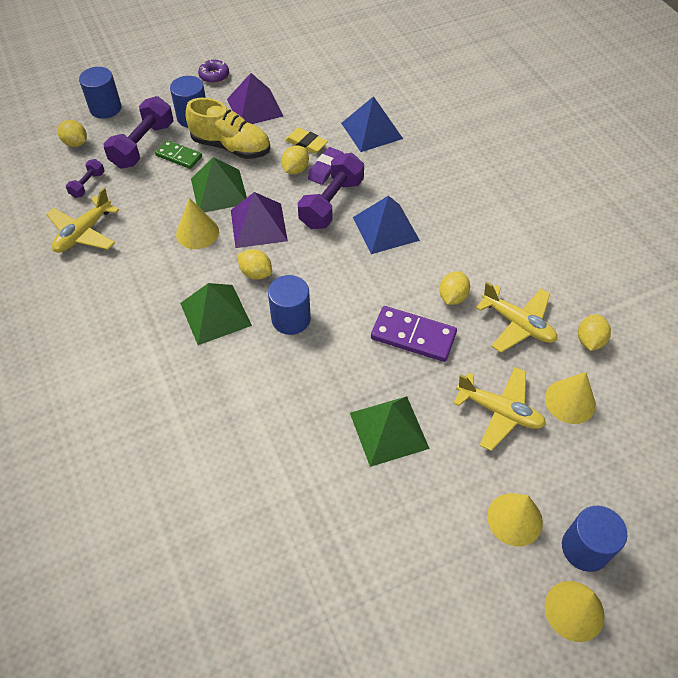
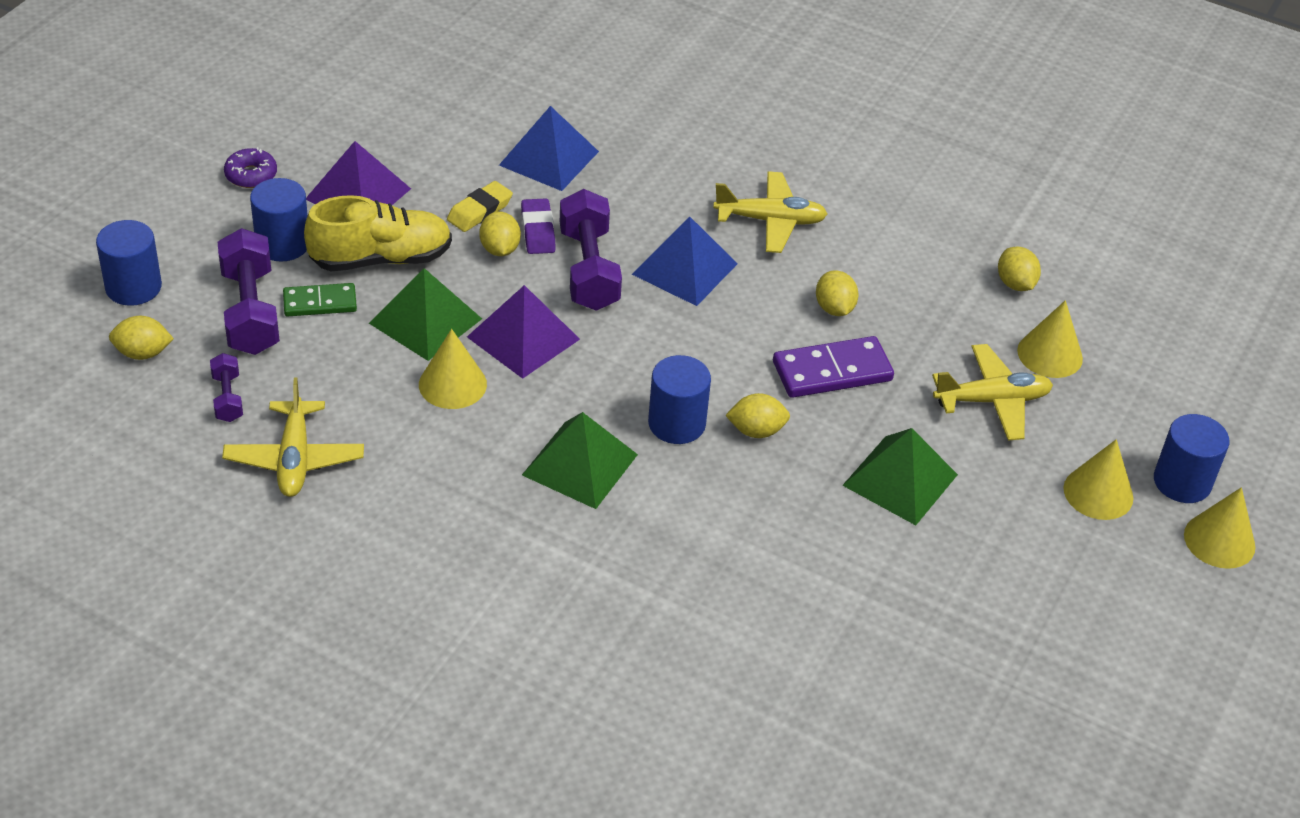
camera: 40 degrees left, 10 degrees down
yellow lemon [238,249,272,280] -> yellow lemon moved to [725,393,790,438]
yellow eraser [285,128,328,154] -> yellow eraser turned 45 degrees counterclockwise [447,181,513,232]
yellow plane [476,282,557,353] -> yellow plane moved to [713,171,827,253]

